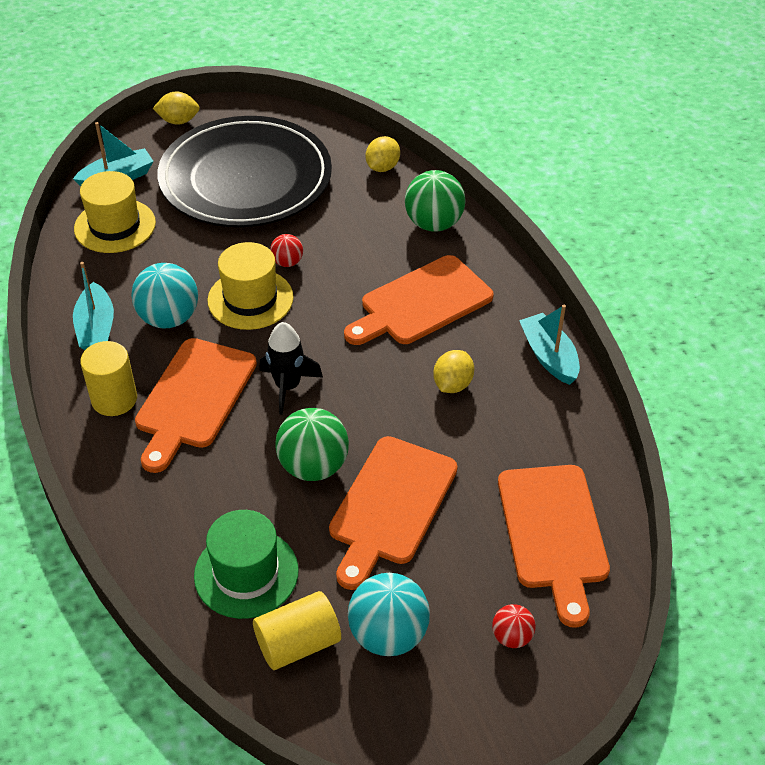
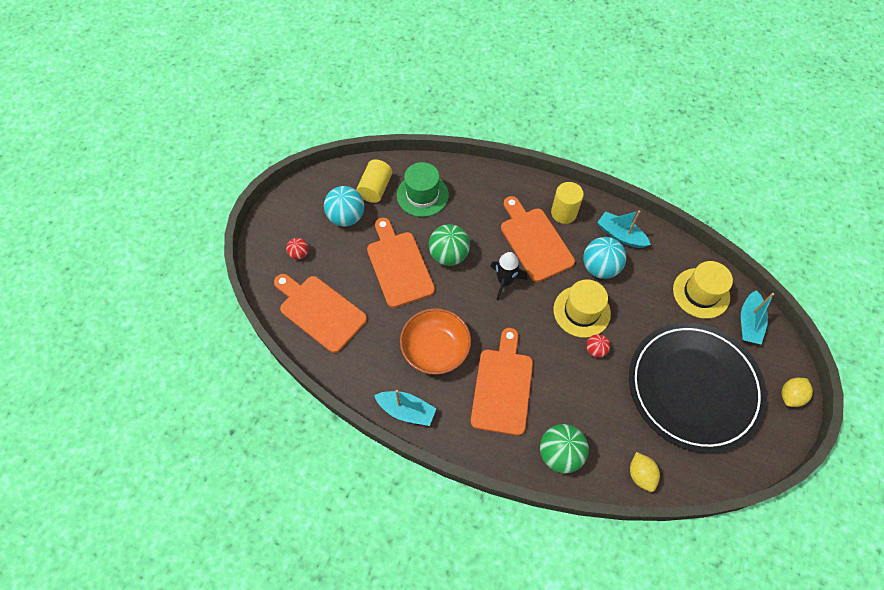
camera: 135 degrees right, 15 degrees up
yellow lemon [433,350,474,393] -> orange bowl [400,308,471,375]

